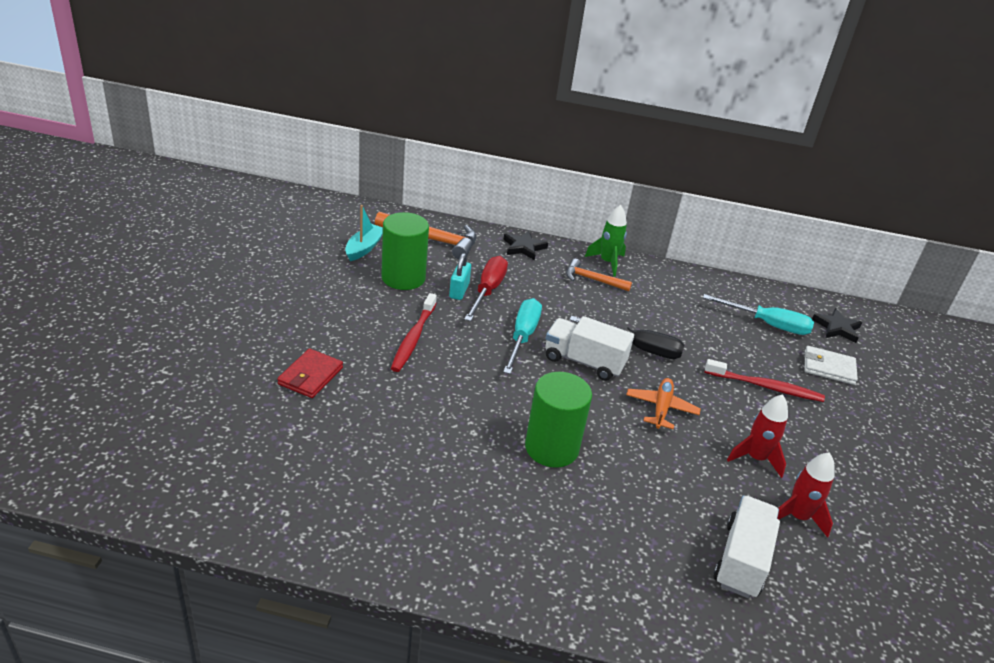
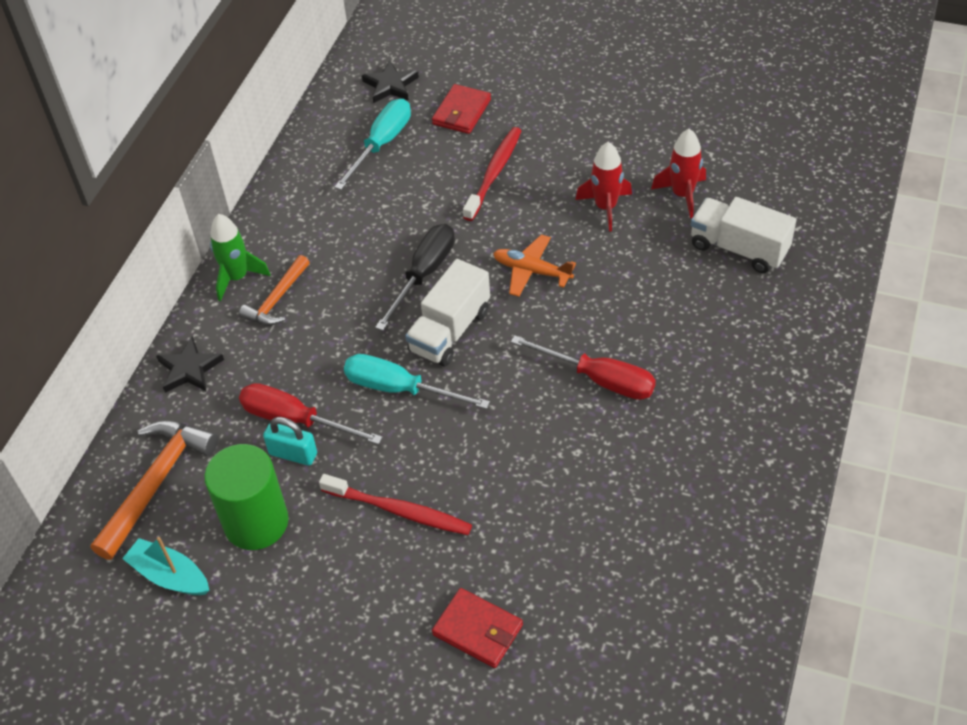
camera: 75 degrees left, 15 degrees up
green cylinder [525,372,592,468] -> red screwdriver [511,335,656,400]
white wallet [805,346,858,385] -> red wallet [432,84,491,134]

